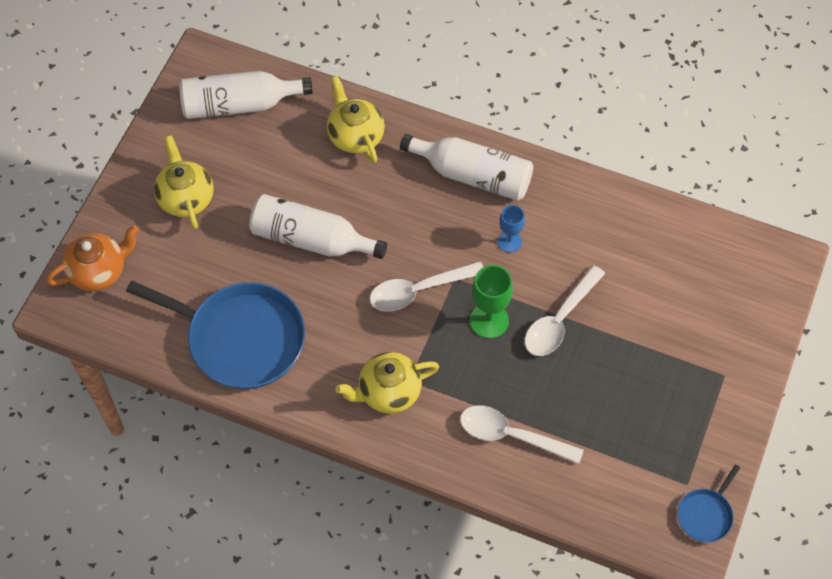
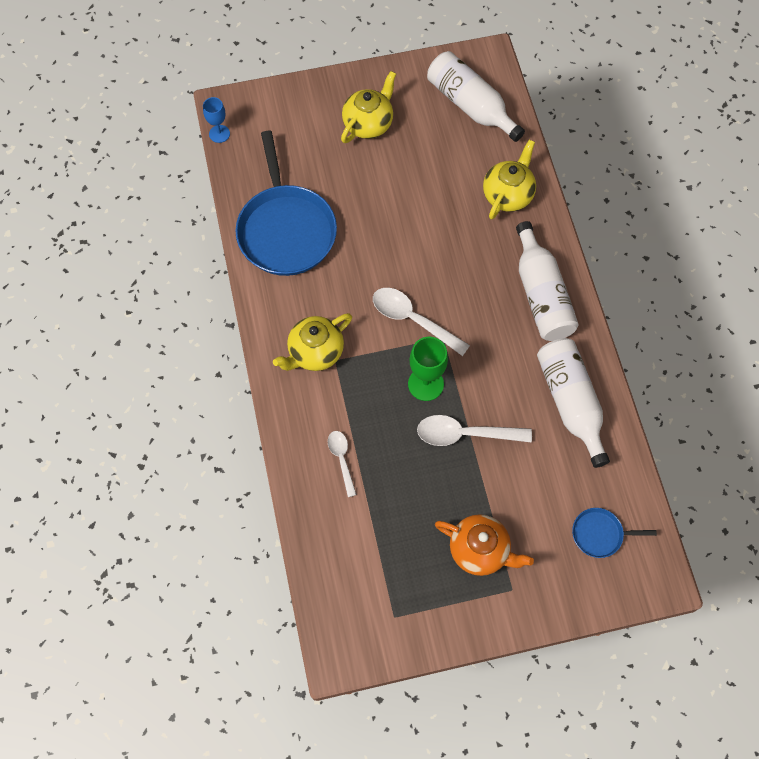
camera: 55 degrees right, 5 degrees up
orange teapot [46,225,139,291] -> orange teapot moved to [435,514,534,576]
white bottle [249,194,387,259] -> white bottle moved to [537,338,610,468]
yellow teapot [335,352,439,414] -> yellow teapot turned 75 degrees counterclockwise [273,313,352,371]
white spoon [460,405,584,464] -> white spoon [328,431,357,497], size x0.60
blue goblet [498,205,525,253] -> blue goblet moved to [203,97,230,143]
blue pan [677,465,740,542] -> blue pan moved to [572,508,657,558]

